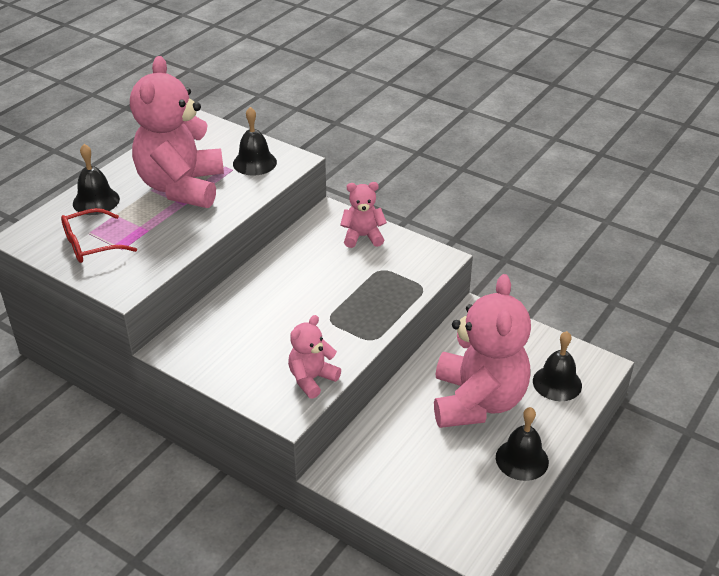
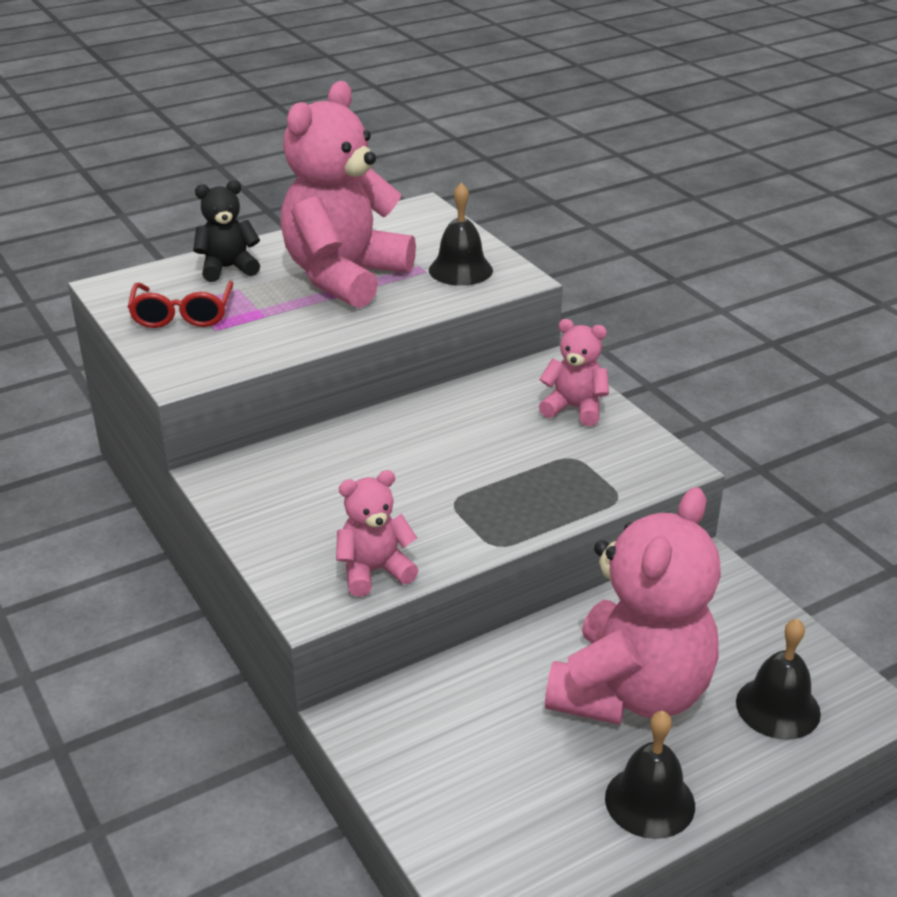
camera: 25 degrees right, 5 degrees down
red glasses [61,208,137,263] -> red glasses turned 90 degrees counterclockwise [128,281,233,328]
black bell [73,144,120,215] -> black teddy bear [193,180,260,282]

